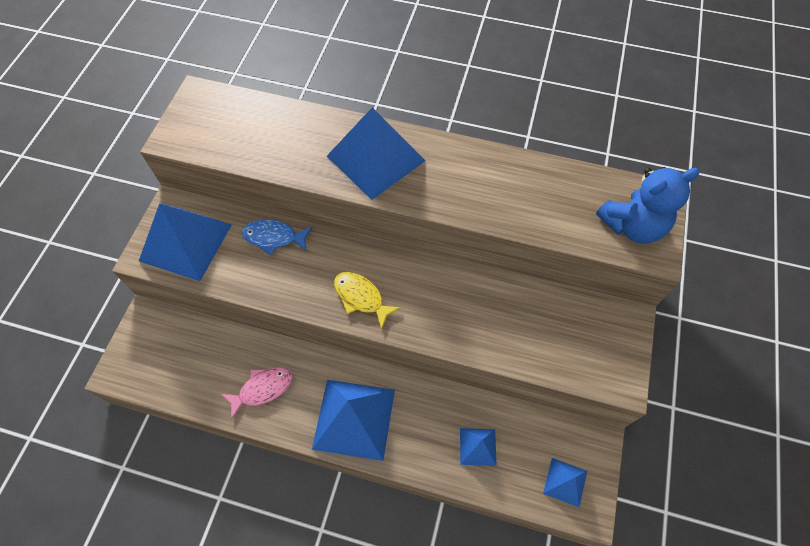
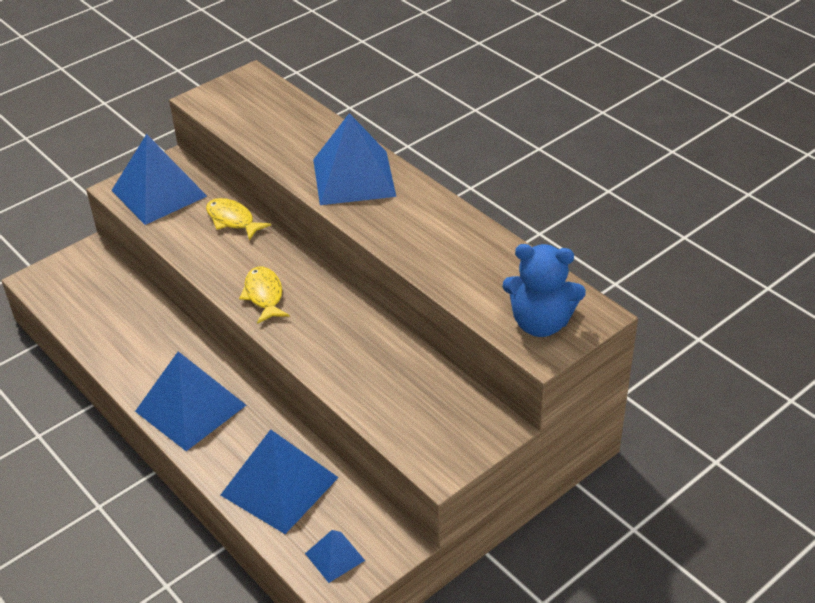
camera: 35 degrees right, 20 degrees down
pink fish [221,367,293,420] -> none
blue fish [242,220,313,255] -> yellow fish [206,198,271,240]
blue pyramid [460,428,497,466] -> blue pyramid [221,429,339,534], size x2.03

